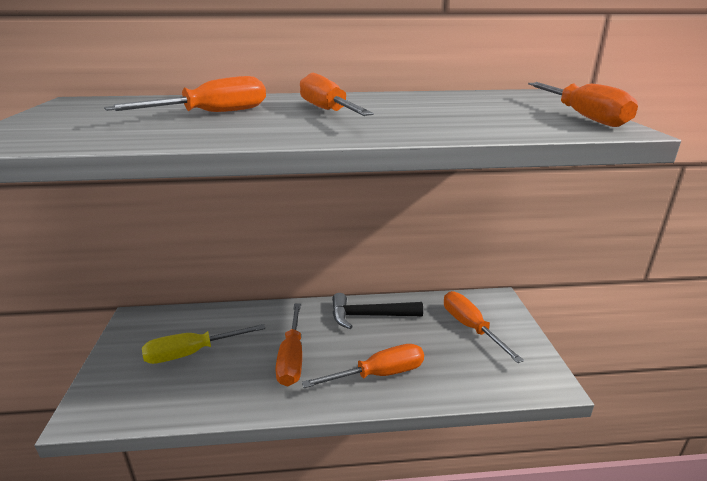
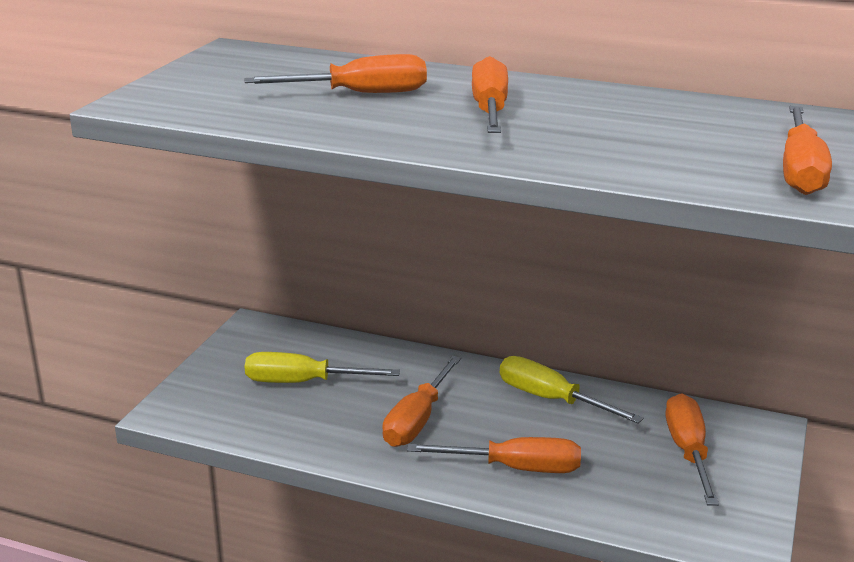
camera: 25 degrees right, 0 degrees up
black hammer [332,293,423,329] -> yellow screwdriver [500,356,643,424]

